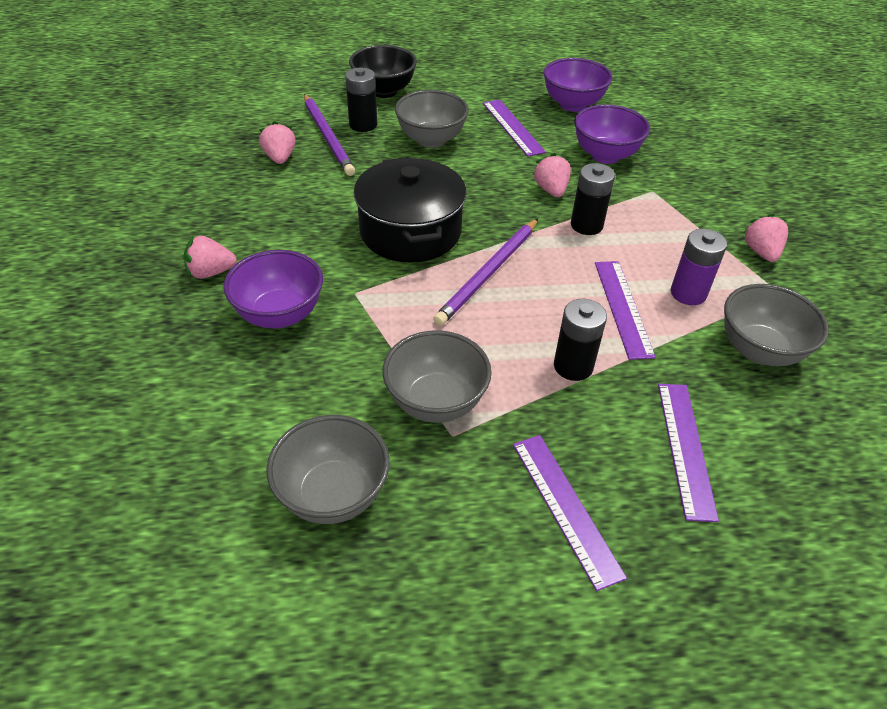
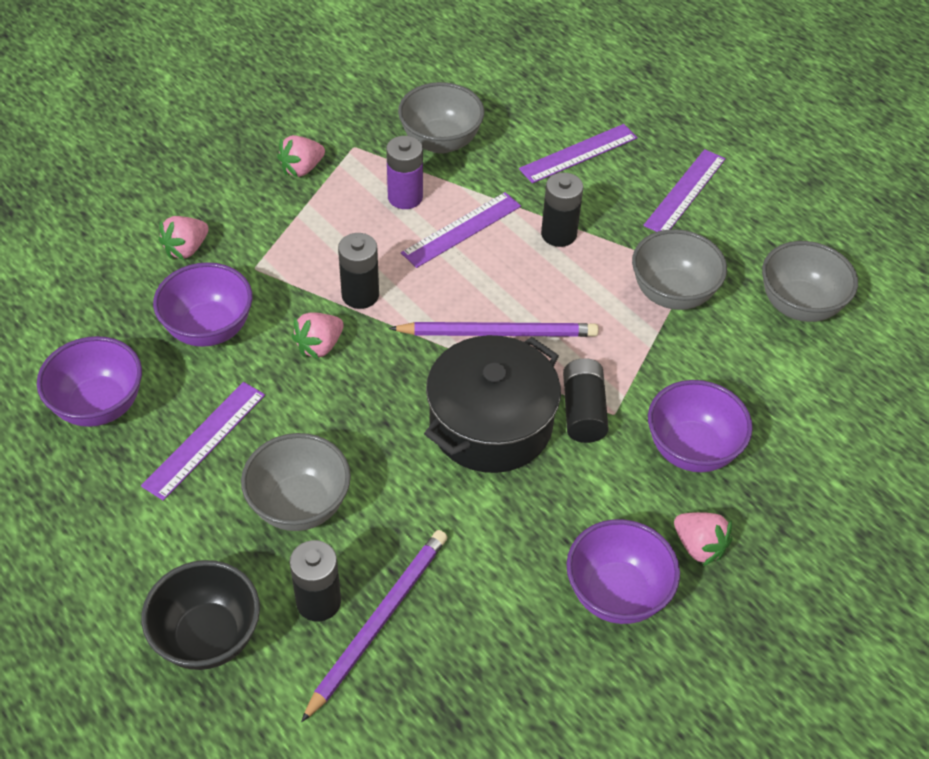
camera: 125 degrees left, 5 degrees up
pink strawberry [259,121,296,164] -> pink strawberry moved to [159,216,209,260]
none -> black battery [563,358,609,443]
none -> purple bowl [566,519,680,624]

